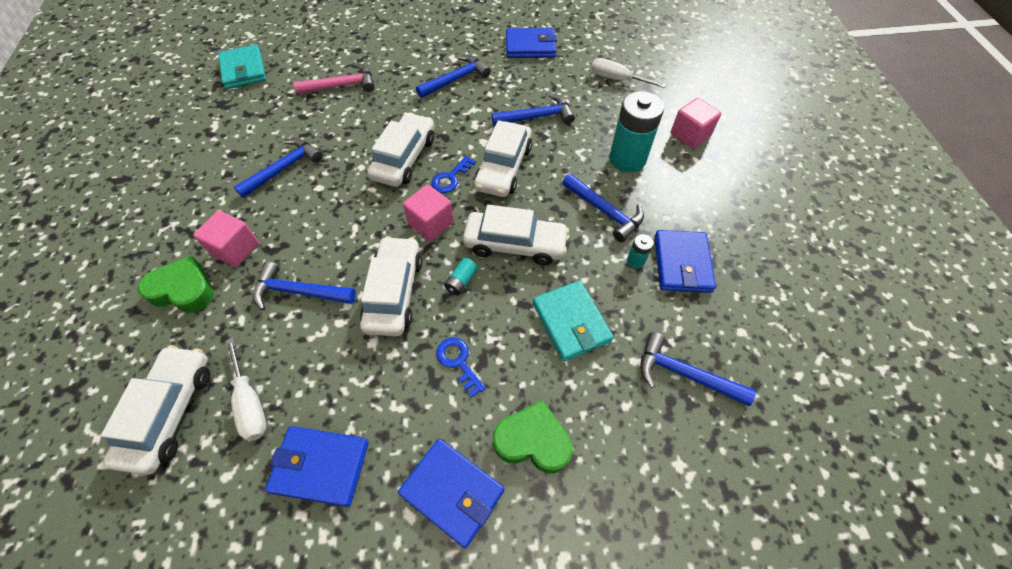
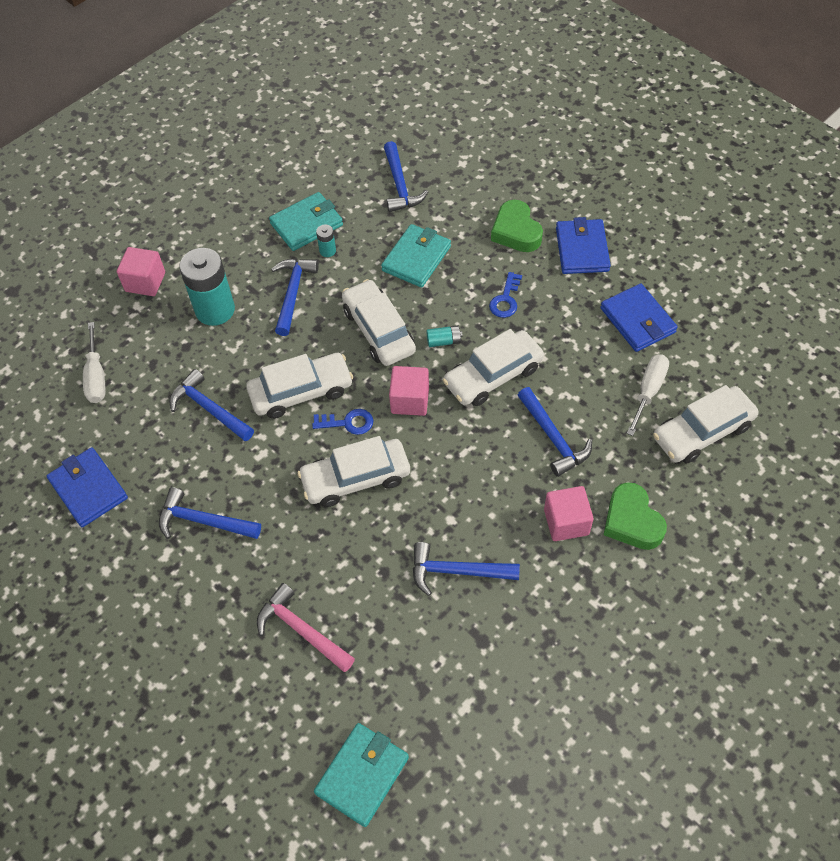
camera: 125 degrees left, 0 degrees up
blue wallet [654,230,716,293] -> turquoise wallet [269,192,343,251]

